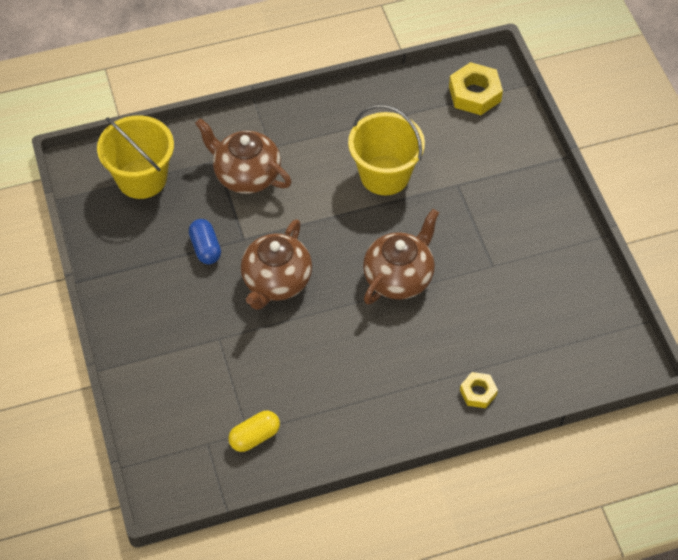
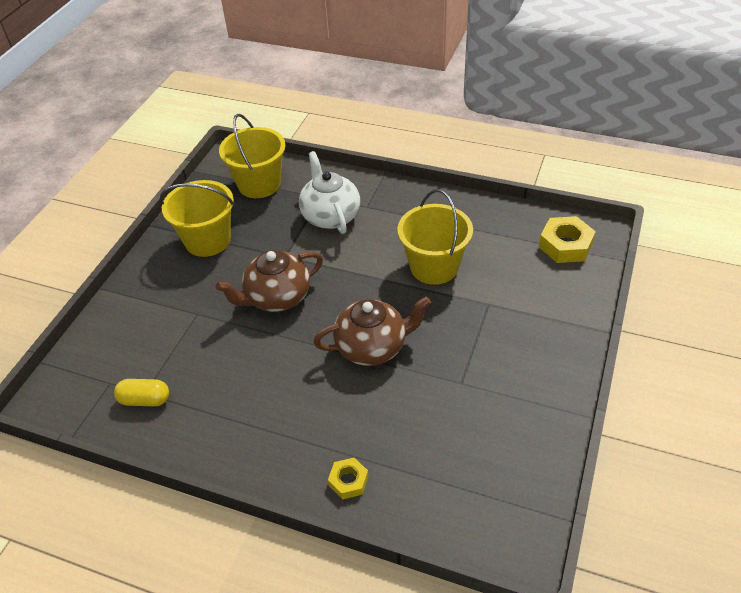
camera: 40 degrees right, 10 degrees down
blue capsule [189,219,221,264] -> none
brown teapot [195,118,292,194] -> white teapot [299,151,360,234]
none -> yellow bucket [160,180,234,257]

